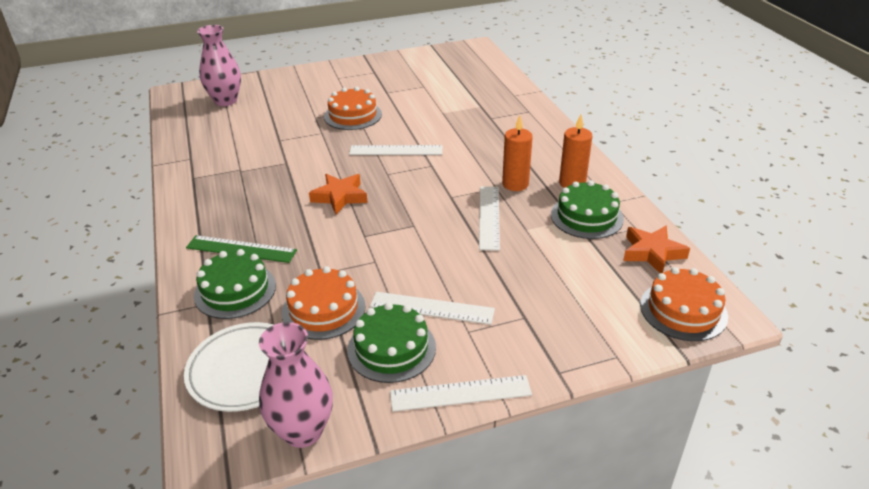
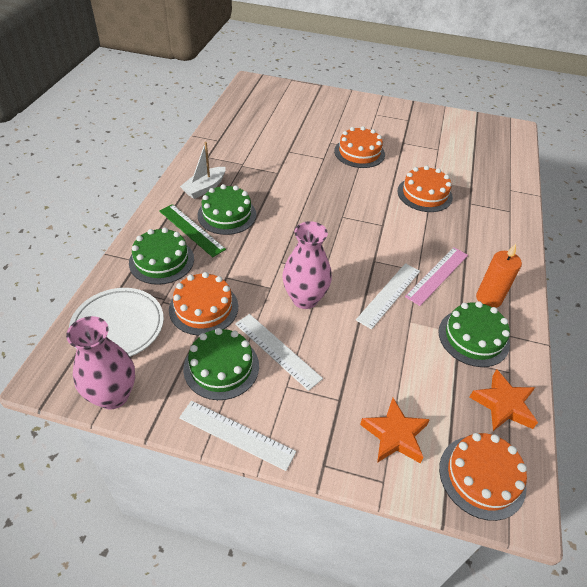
camera: 30 degrees right, 10 degrees up
pink vase [197,25,241,106] -> pink vase moved to [282,221,332,309]
orange star [309,174,368,214] -> orange star moved to [360,398,430,463]
white ruler [349,145,442,155] -> none
orange candle [502,115,533,191] -> pink ruler [405,247,468,306]
none -> white boat [180,142,226,199]
none -> green cake [198,184,256,235]
none -> orange cake [398,166,453,212]

